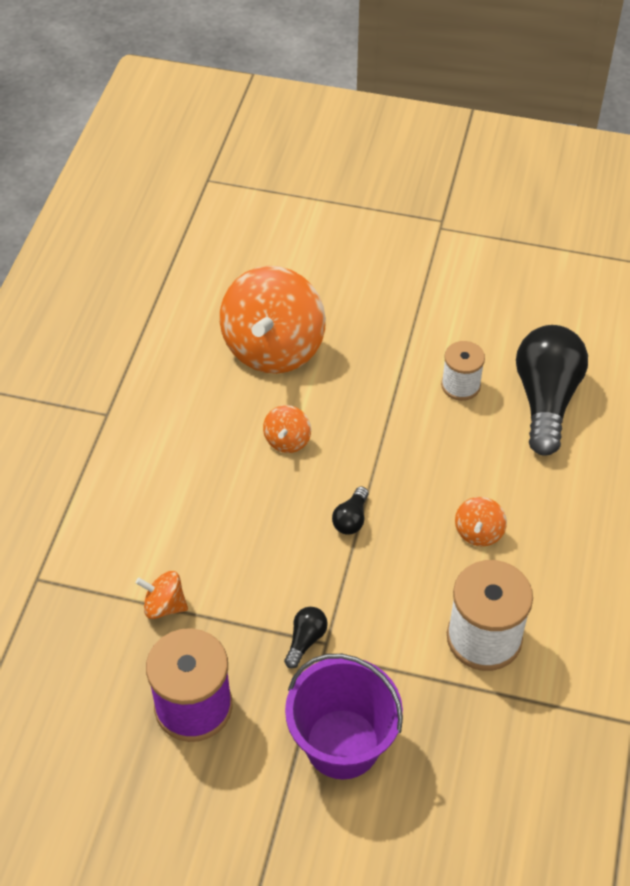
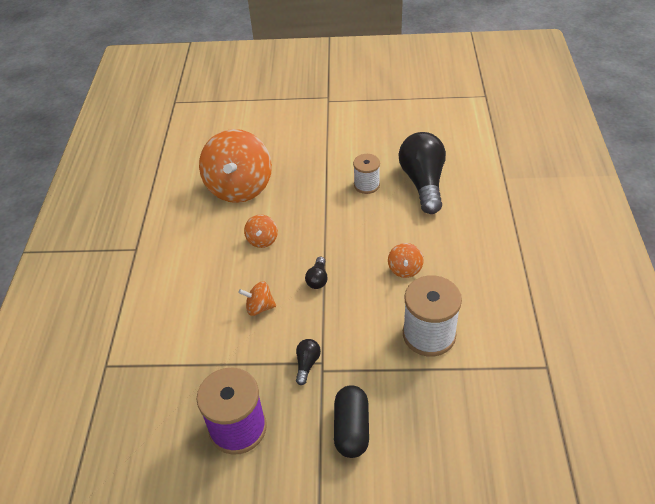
camera: 10 degrees left, 5 degrees down
orange spinning top [136,571,188,619] -> orange spinning top moved to [238,281,276,316]
purple bucket [285,654,403,779] -> black capsule [334,385,369,458]

